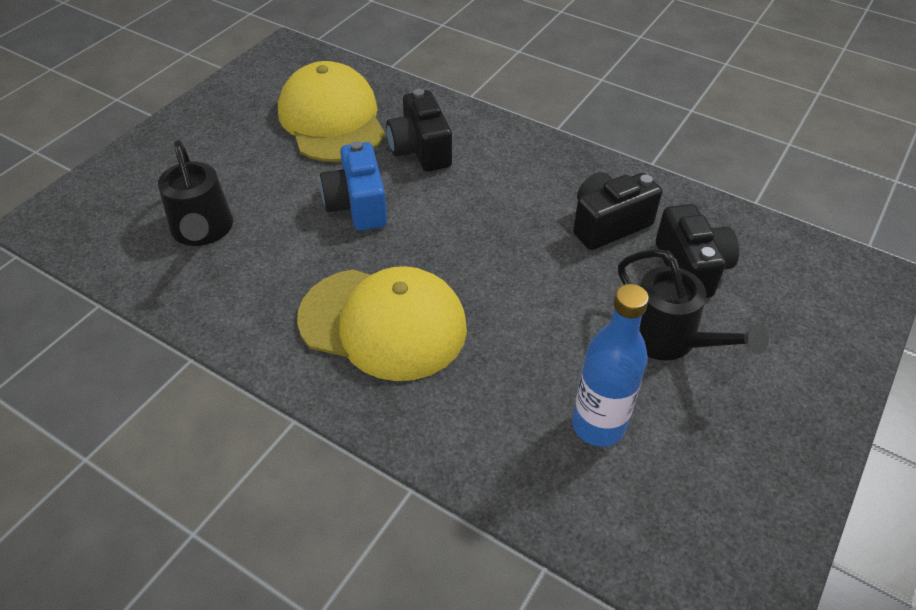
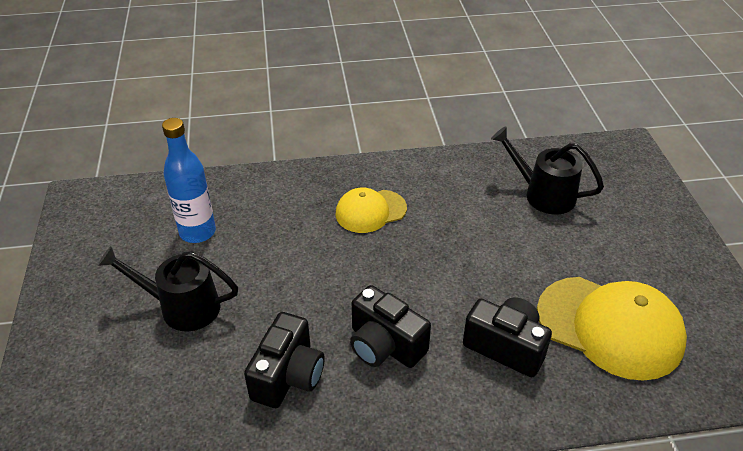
camera: 140 degrees right, 5 degrees down
yellow cap [297,266,467,381] -> yellow cap [335,188,407,233], size x0.58
blue camera [320,141,387,231] -> none
black camera [655,204,739,298] -> black camera moved to [350,285,431,368]

